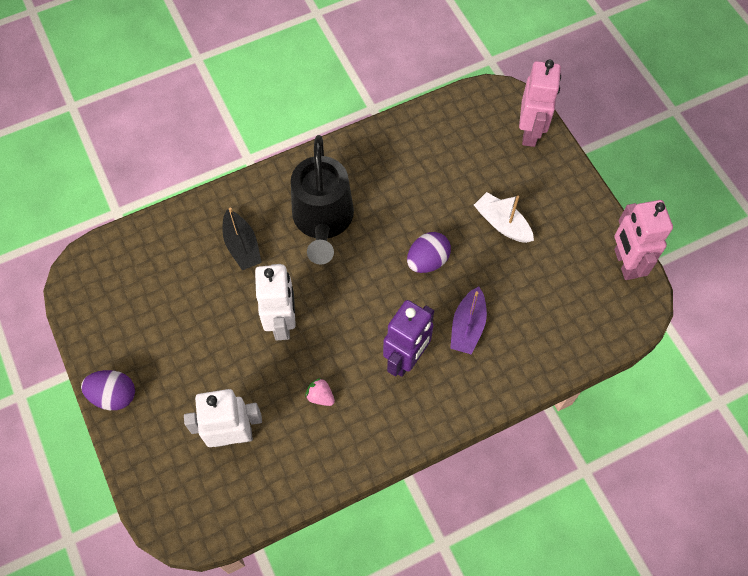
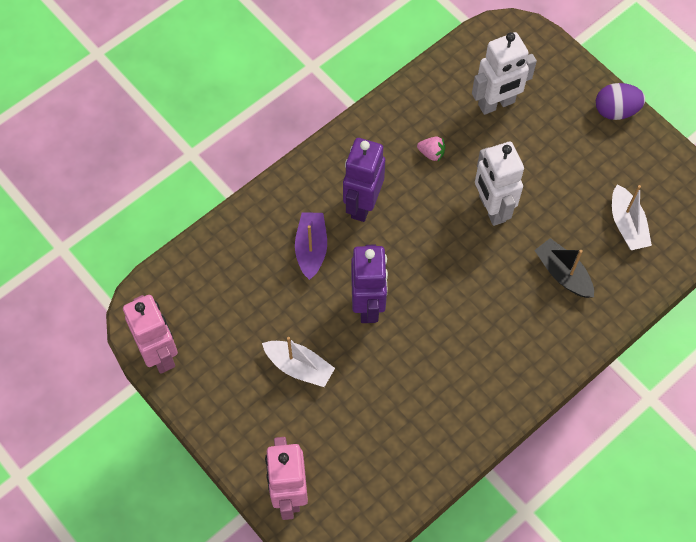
camera: 165 degrees right, 0 degrees up
black watering can [291,135,354,264] -> none
purple egg [407,232,451,273] -> purple robot [351,245,388,323]
none -> white boat [612,184,652,250]

